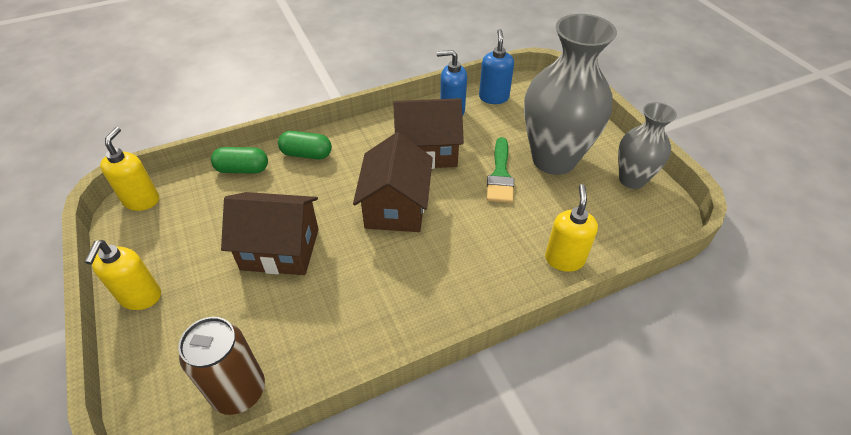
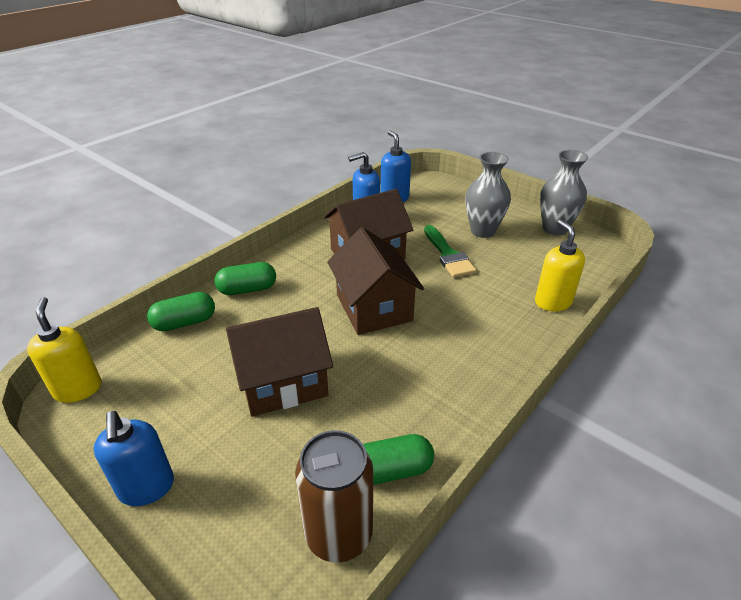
camera: 25 degrees left, 10 degrees down
yellow soap dispenser [85,240,161,310] -> blue soap dispenser [94,411,174,506]
grey vase [524,14,617,175] -> grey vase [465,152,511,238], size x0.57
none -> green capsule [363,434,434,485]

